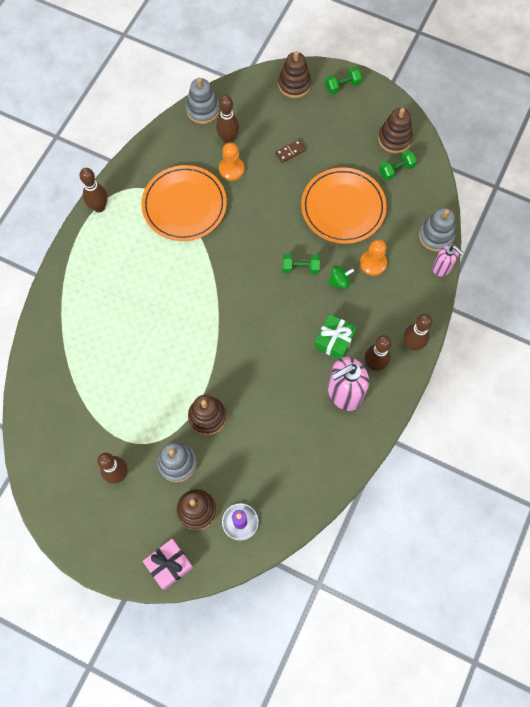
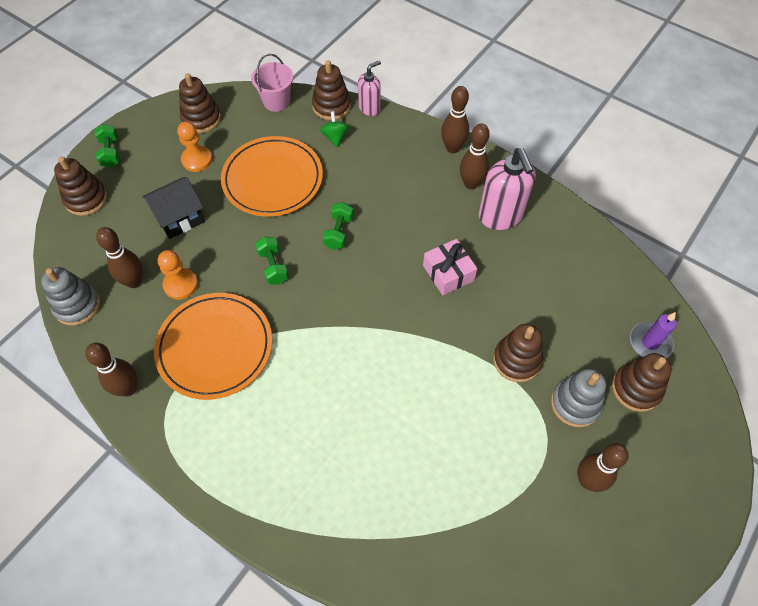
camera: 80 degrees left, 10 degrees down
brown bowling pin [79,168,107,212] -> brown bowling pin moved to [85,343,137,397]
pink gift [143,539,193,590] -> pink gift moved to [423,239,477,295]
brown domino [275,139,306,163] -> black house [142,177,205,239]
green gift [314,314,357,359] -> none
green spinning top [328,265,354,289] -> green spinning top moved to [320,111,349,147]
orange pawn [360,239,387,276] -> orange pawn moved to [177,122,212,172]
green dumbbell [379,149,417,180] -> green dumbbell moved to [255,237,288,284]
grey stacking toy [419,208,455,252] -> brown stacking toy [312,60,351,120]
none -> pink bucket [251,54,293,112]

